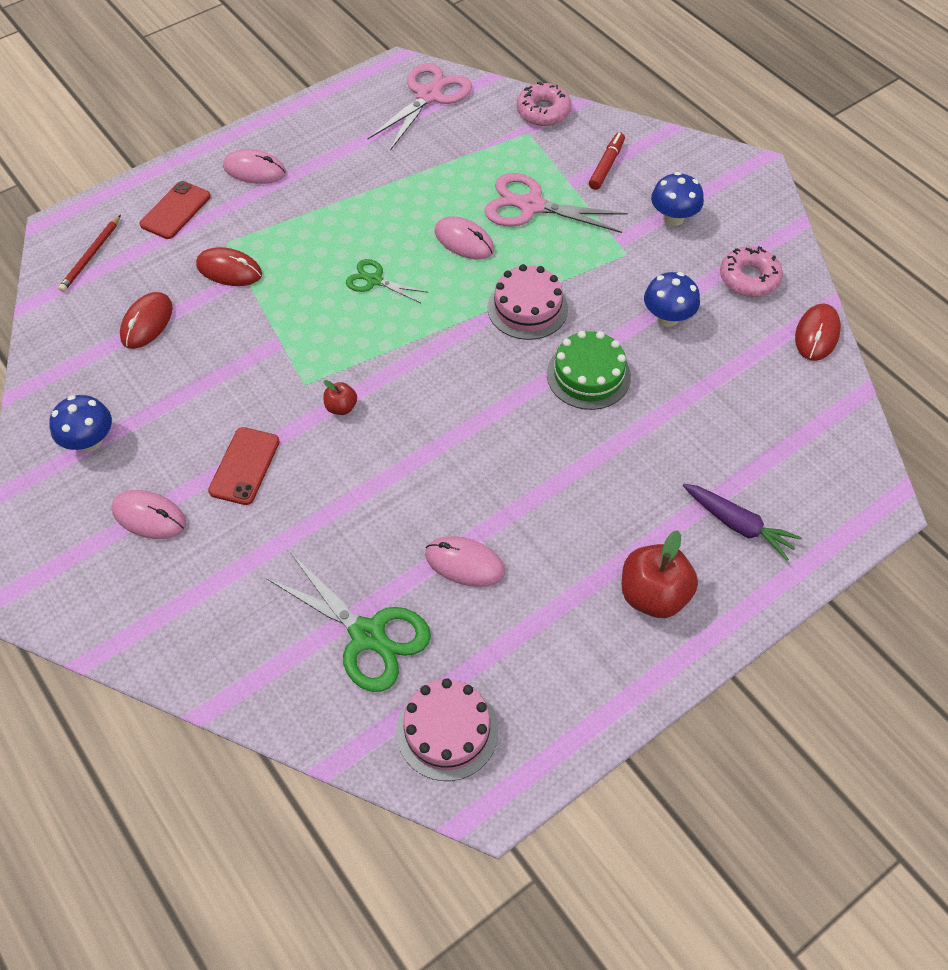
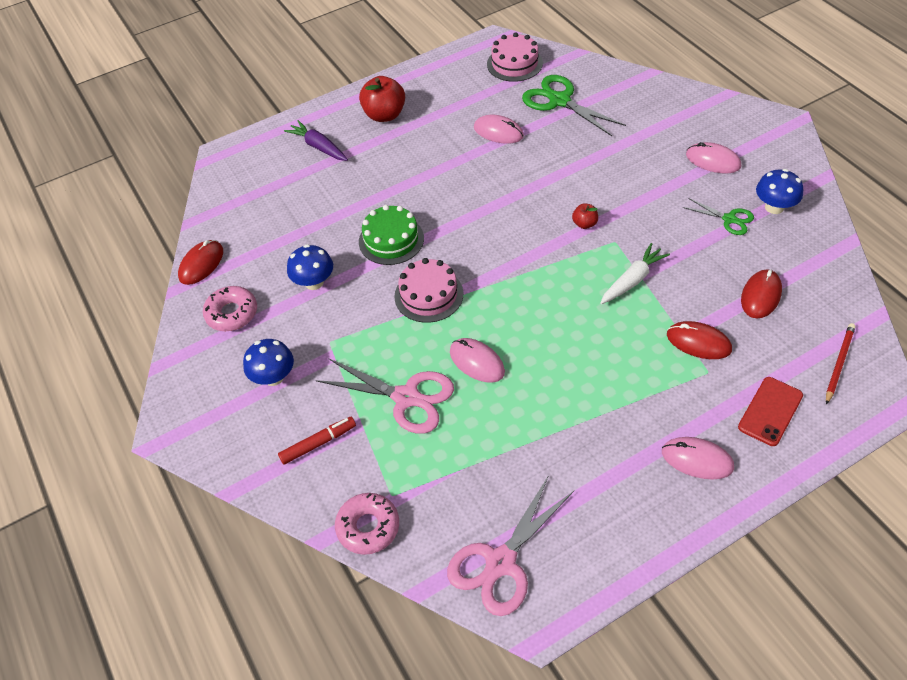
camera: 170 degrees left, 5 degrees down
red phone [208,427,280,505] -> none
green scissors [346,259,429,303] -> green scissors moved to [682,198,754,235]
red marker [589,132,625,190] -> red marker turned 150 degrees counterclockwise [278,417,356,464]
none -> white carrot [600,243,670,304]

